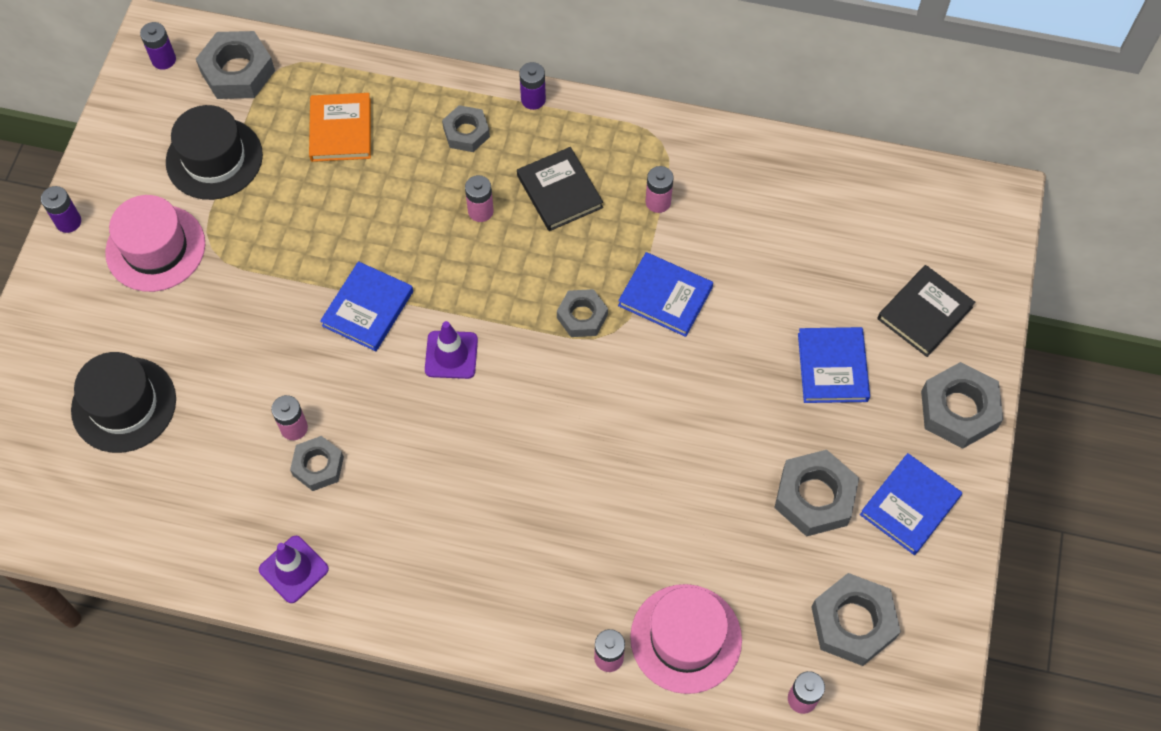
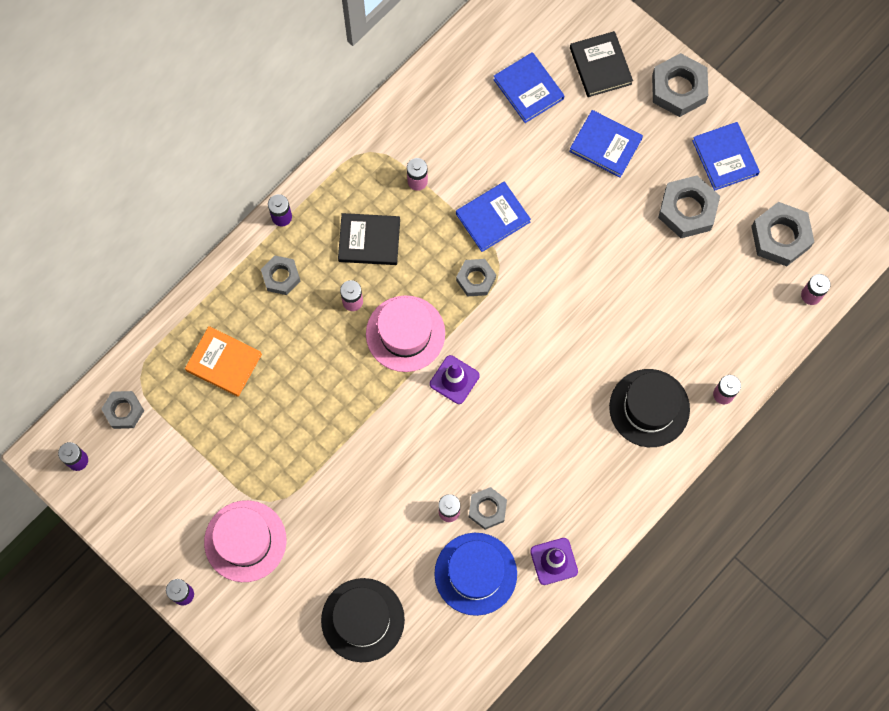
camera: 60 degrees left, 10 degrees up
black hat [166,105,263,200] -> black hat moved to [609,369,690,447]
grey nut [196,31,275,99] -> grey nut [101,391,144,429], size x0.63
blue book [320,261,413,351] -> blue book moved to [493,52,564,123]
pink hat [630,584,742,694] -> pink hat moved to [366,295,445,372]
none -> blue hat [434,533,517,616]

